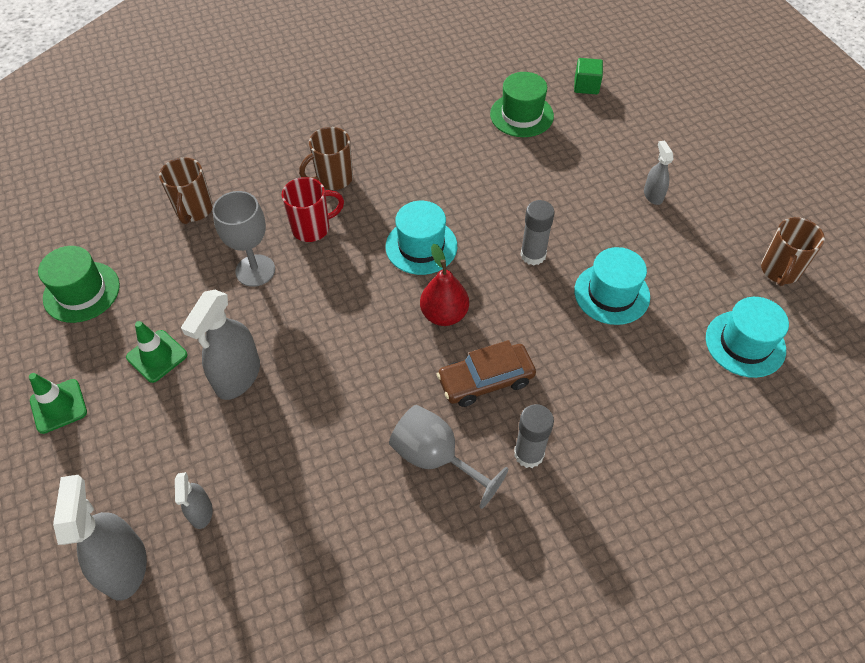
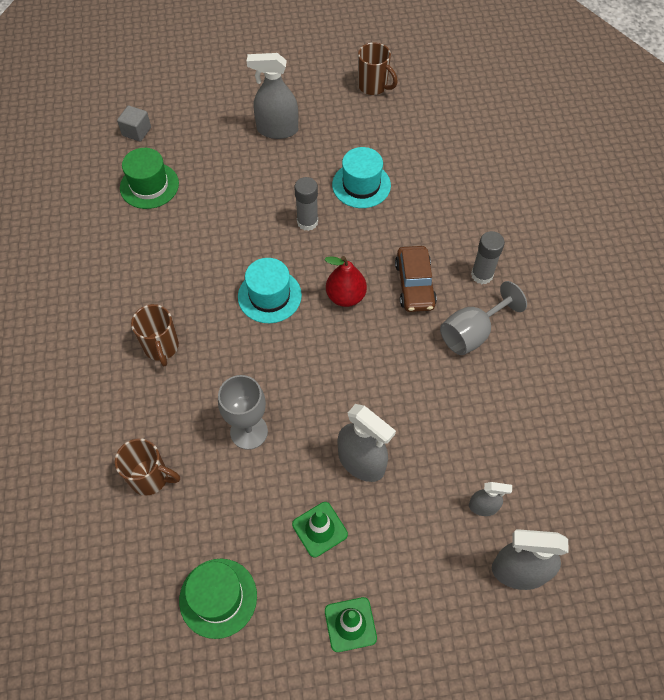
camera: 75 degrees left, 5 degrees up
red mug [282,177,344,242] -> none
green cube [574,58,603,94] -> grey cube [117,105,151,142]
grey spray bottle [644,140,673,205] -> grey spray bottle [247,53,298,139], size x1.83
turquoise hat [706,297,789,378] -> none

